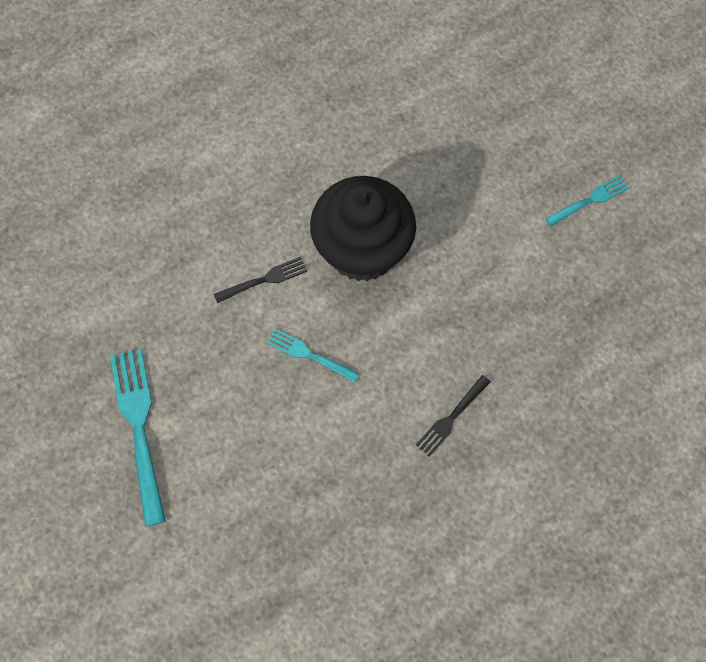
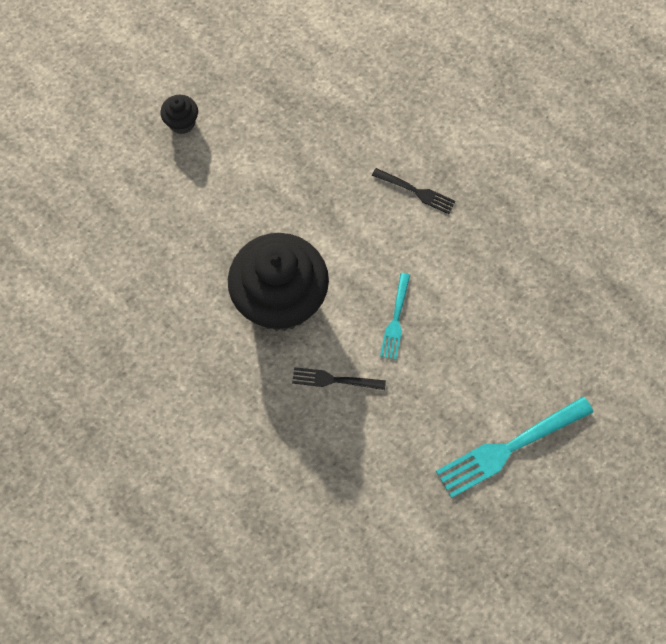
camera: 105 degrees left, 0 degrees up
black fork [214,257,307,303] -> black fork turned 45 degrees counterclockwise [292,367,386,390]
turquoise fork [545,175,630,226] -> black cupcake [160,95,198,134]

